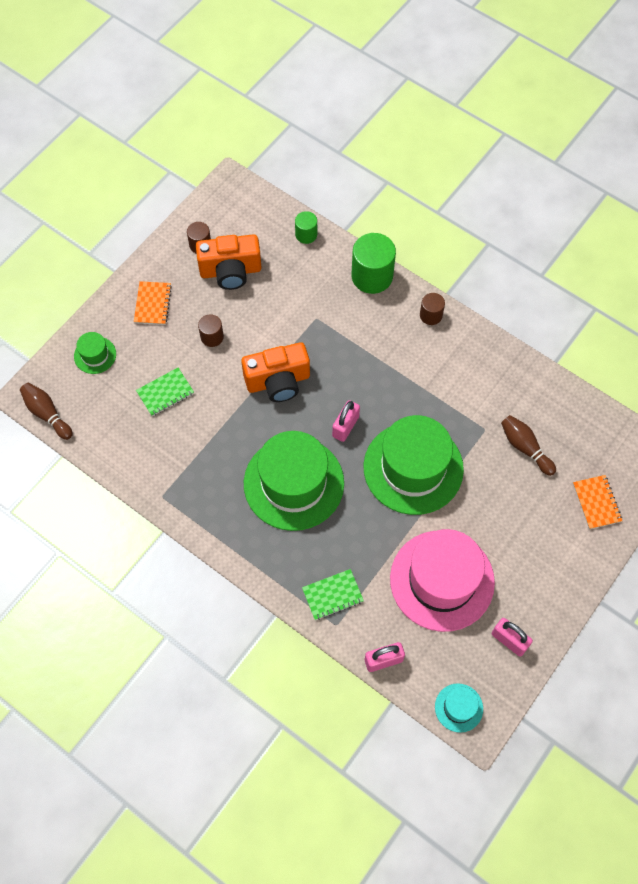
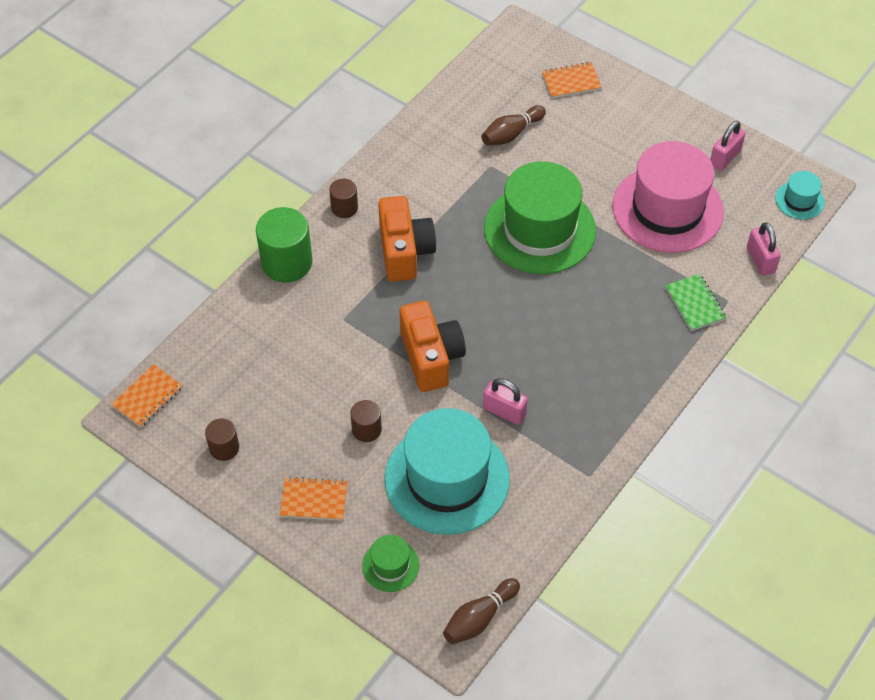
camera: 90 degrees left, 10 degrees down
green notebook [136,368,194,416] -> turquoise hat [384,408,510,535]
orange camera [196,234,262,290] -> orange camera moved to [378,196,436,282]
green hat [244,431,344,531] -> none
green cylinder [295,211,317,244] -> none
pink padlock [332,400,360,442] -> pink padlock moved to [483,378,528,425]
none -> orange notebook [111,364,183,427]

